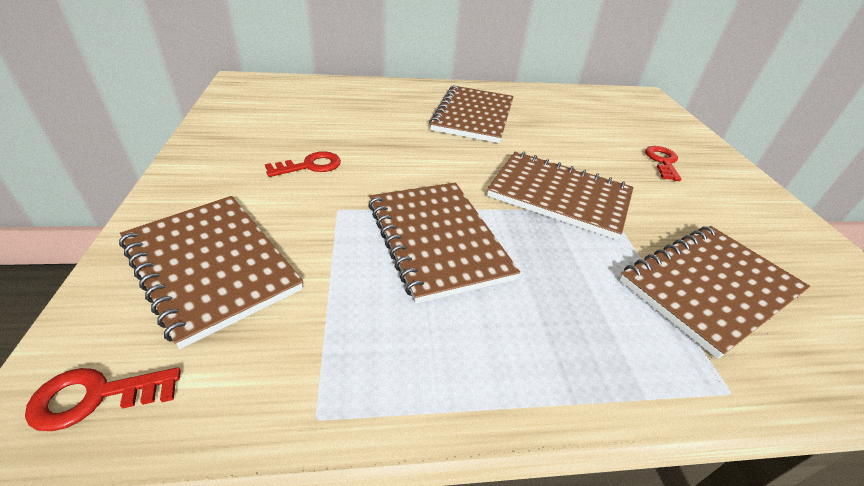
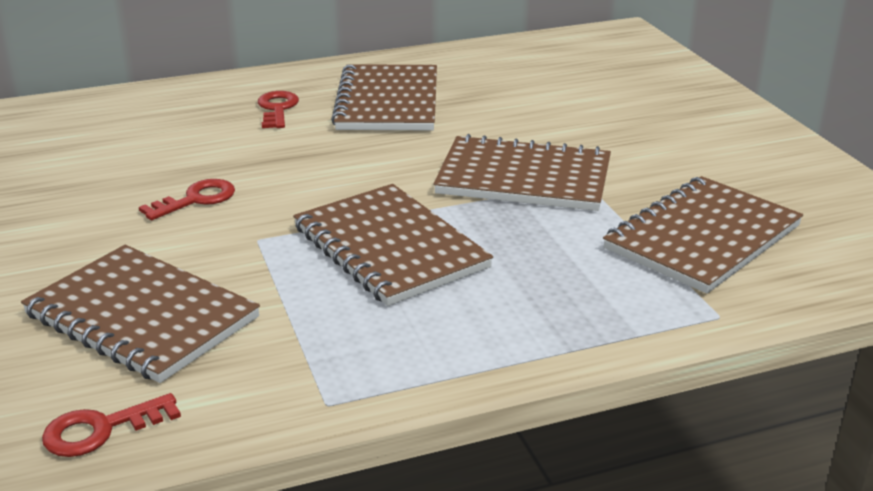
camera: 10 degrees left, 10 degrees down
red key [645,146,681,181] -> red key moved to [258,91,299,128]

